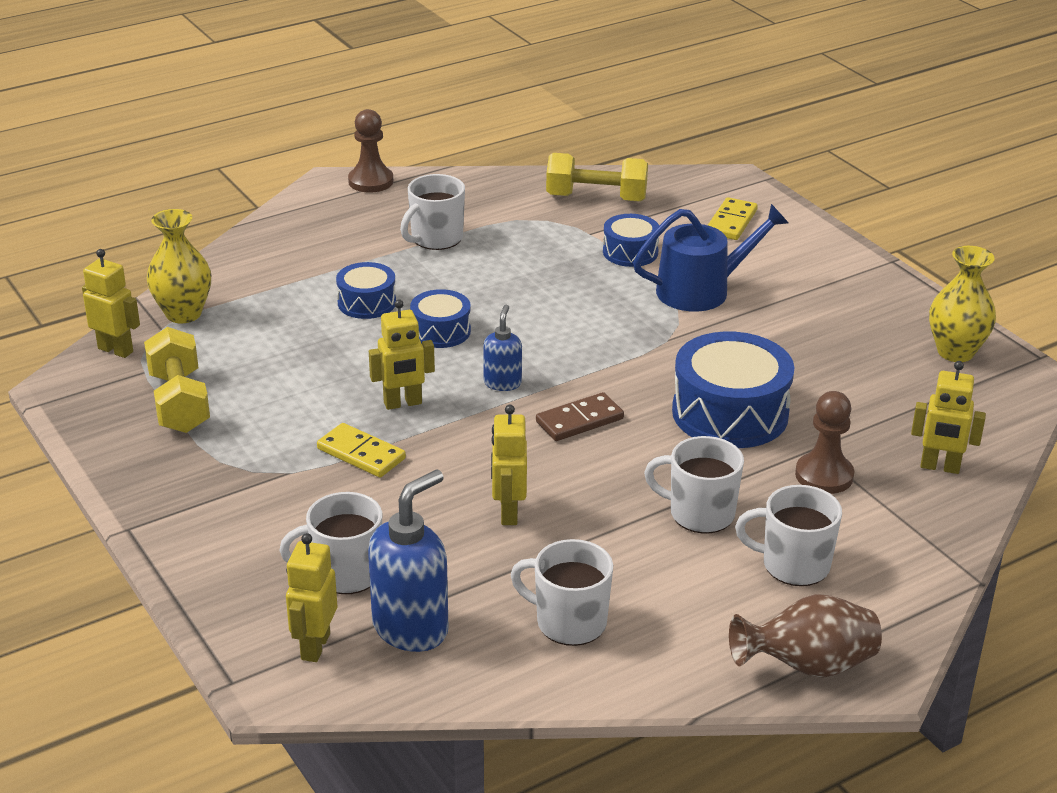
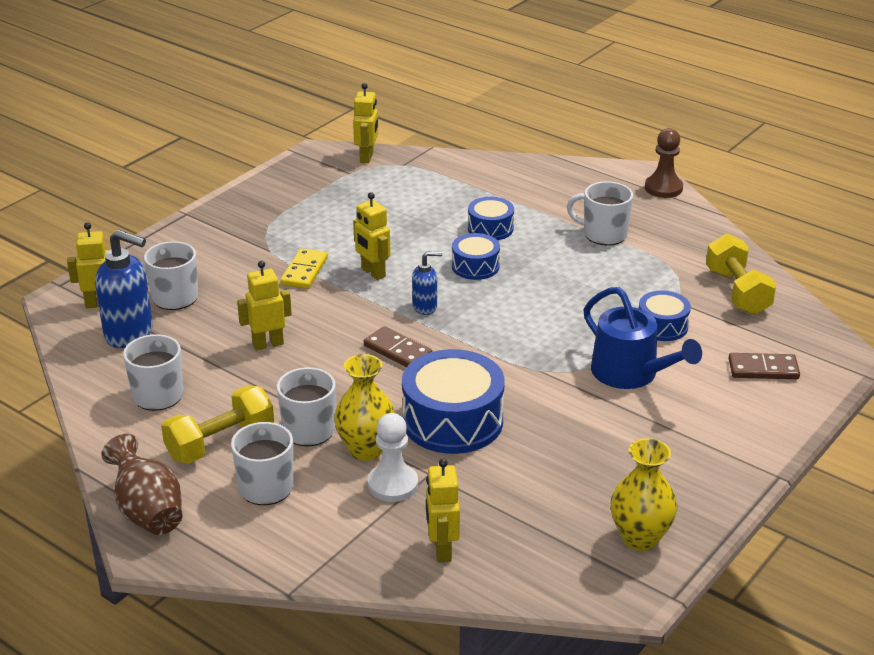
camera: 70 degrees right, 0 degrees up
yellow dumbbell [144,327,210,433] -> yellow dumbbell moved to [161,385,274,464]
yellow vase [147,209,211,323] -> yellow vase moved to [334,354,395,461]
yellow domino [708,197,758,240] -> brown domino [729,353,800,379]
brown pawn [795,391,854,494] -> white pawn [368,413,418,502]

